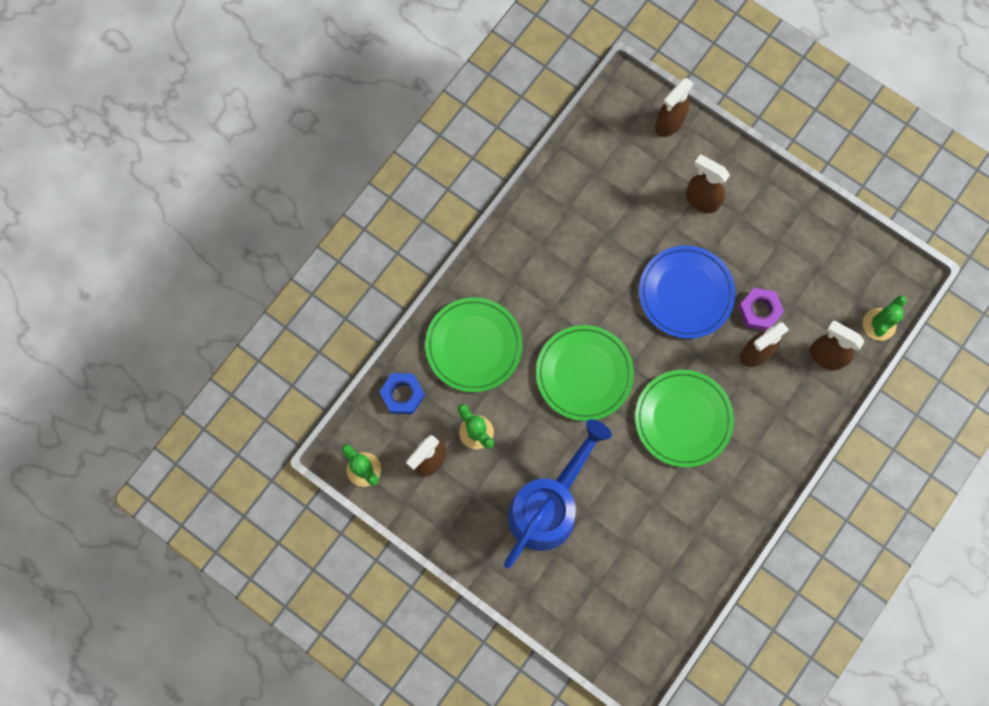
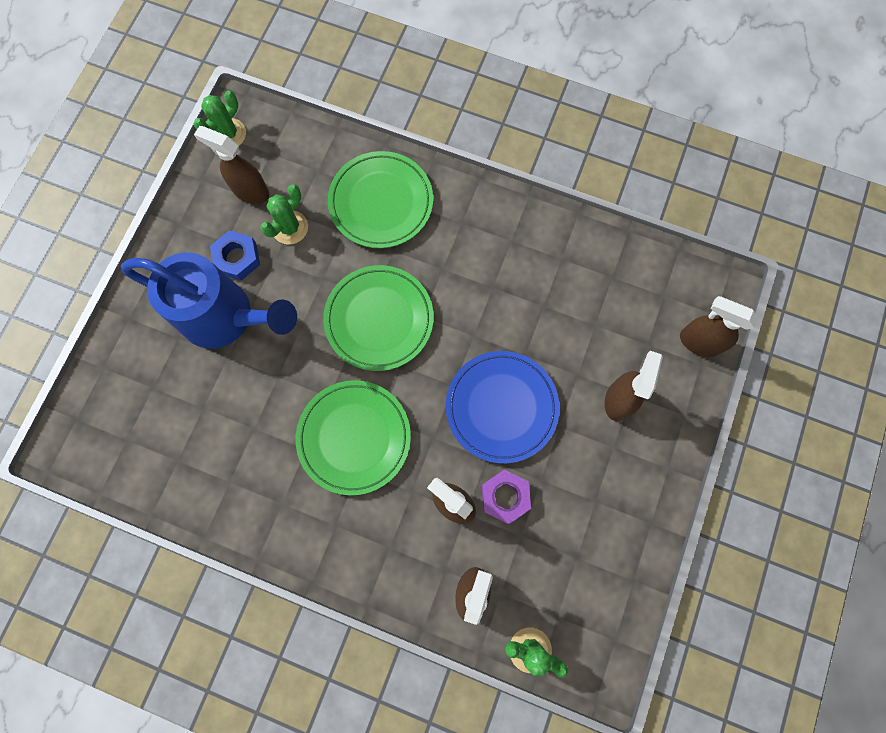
camera: 75 degrees right, 0 degrees up
blue nut [380,373,425,414] -> blue nut moved to [210,231,260,281]

